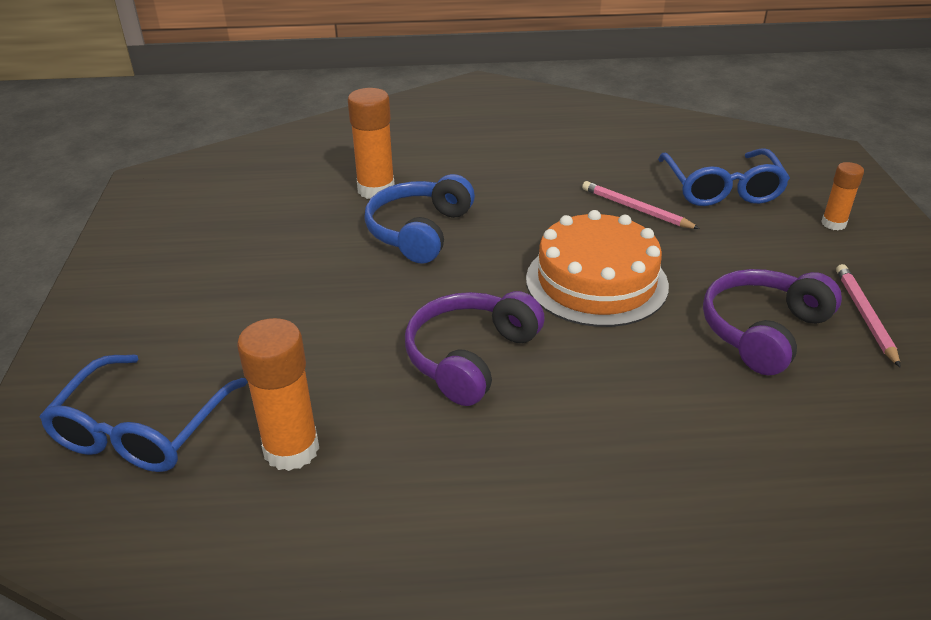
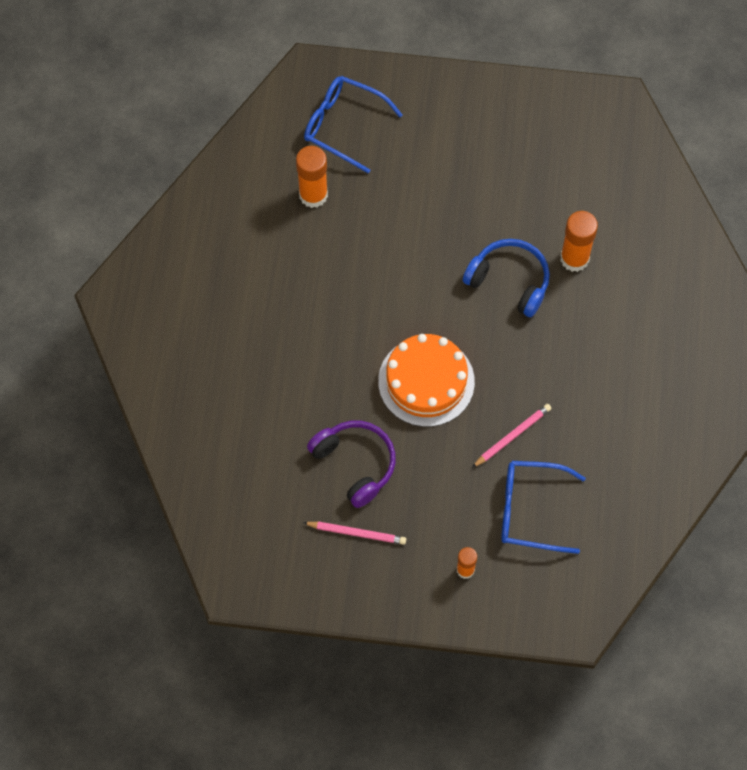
camera: 100 degrees right, 30 degrees up
purple headphones [405,291,545,406] -> none

